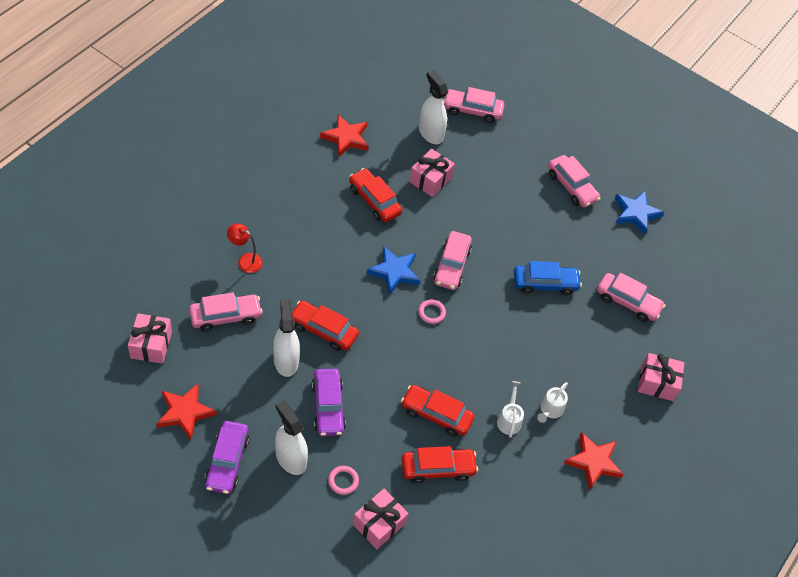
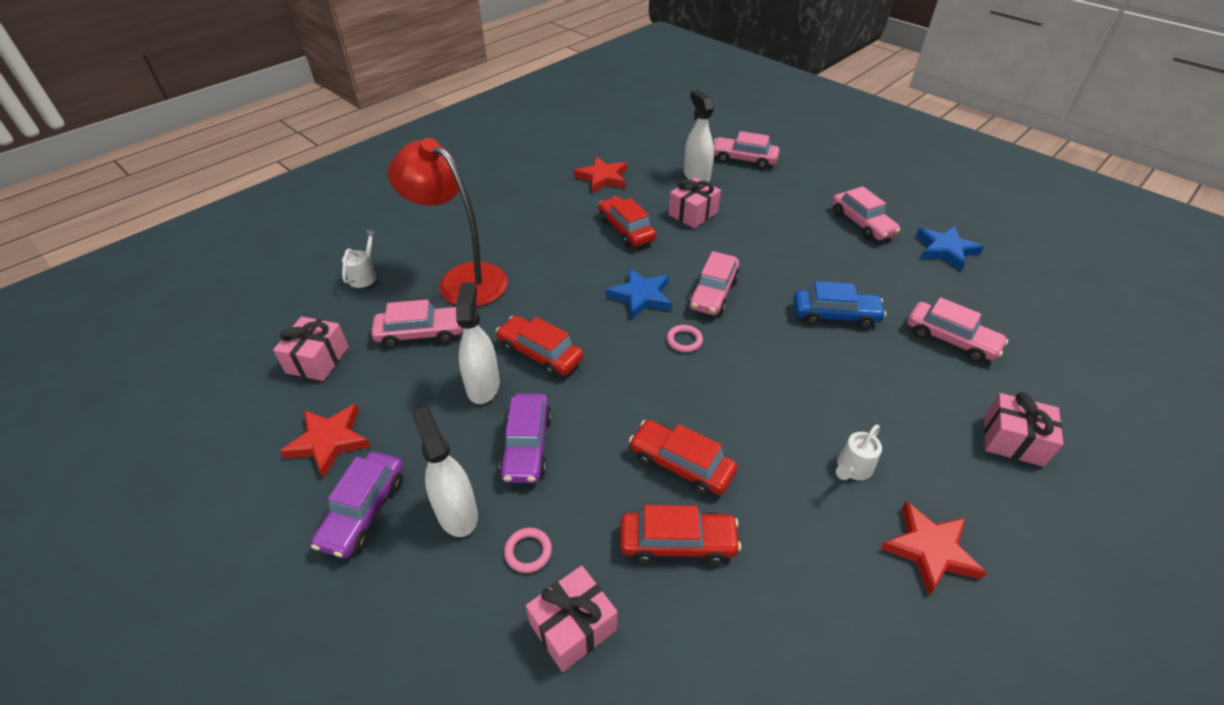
camera: 15 degrees right, 10 degrees down
red lamp [227,224,263,273] -> red lamp [388,138,508,307], size x2.30
white watering can [497,381,524,438] -> white watering can moved to [342,230,377,288]

